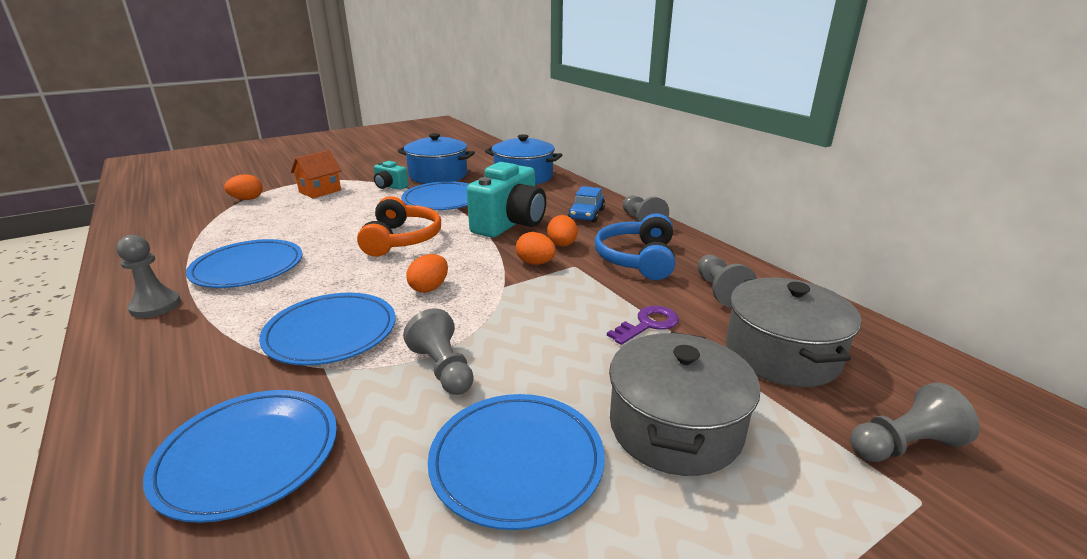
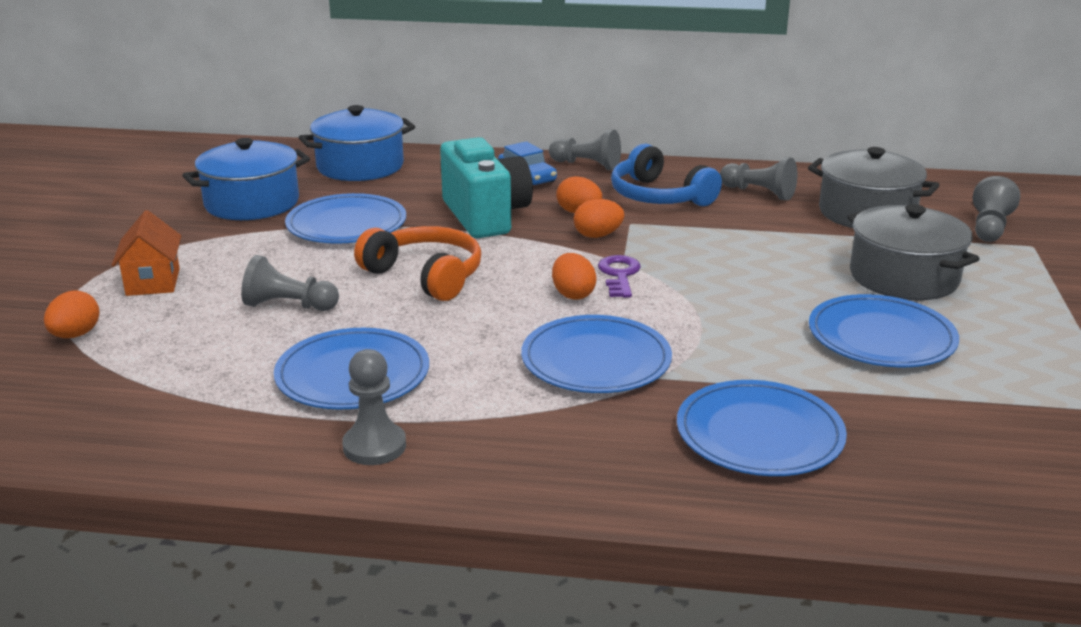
camera: 50 degrees left, 0 degrees up
turquoise camera [374,161,408,190] -> none
grey pawn [403,308,474,395] -> grey pawn moved to [241,255,339,311]
purple key [607,306,679,345] -> purple key moved to [598,255,641,298]

